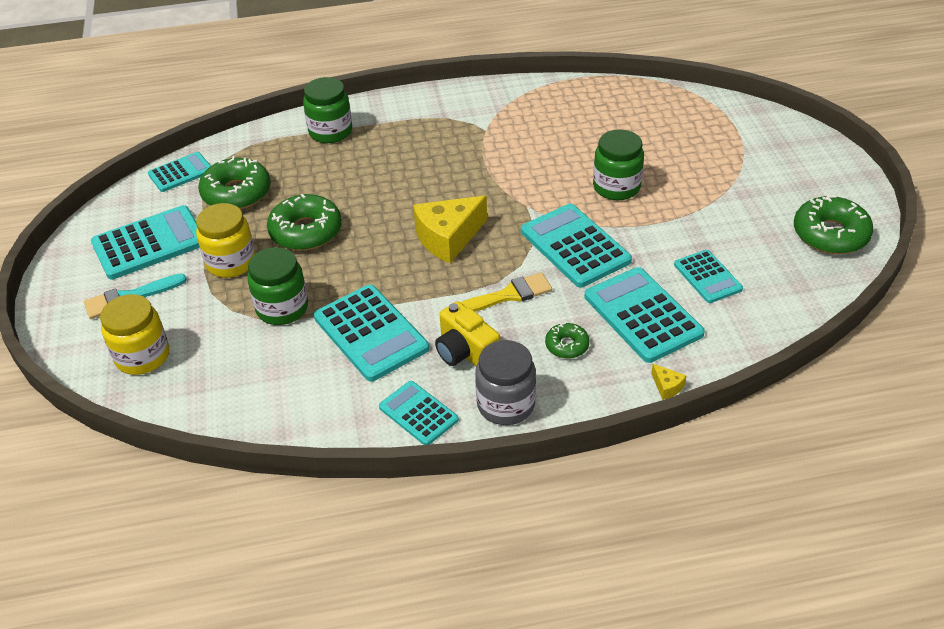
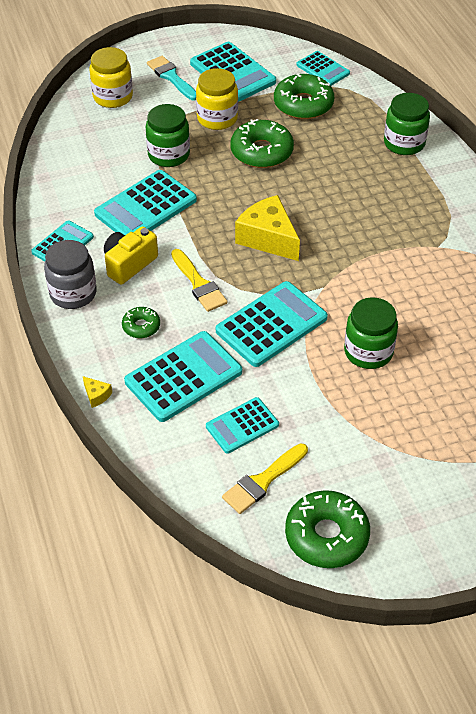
camera: 80 degrees right, 5 degrees up
yellow cheese [651,364,686,400] -> yellow cheese turned 90 degrees counterclockwise [83,376,112,408]
none -> yellow brush [222,443,308,514]

